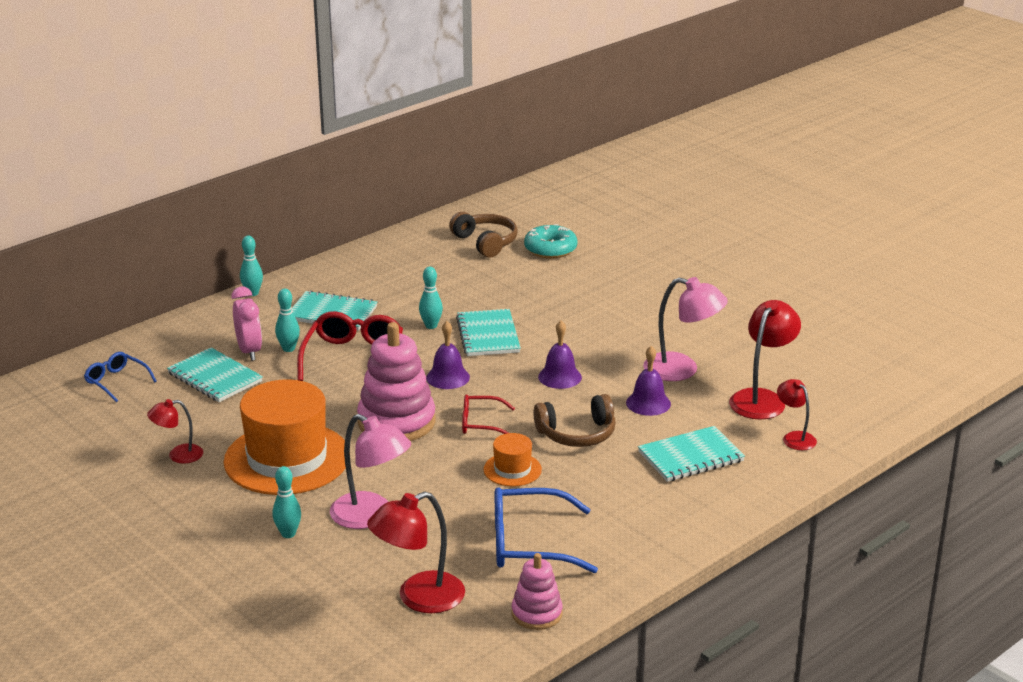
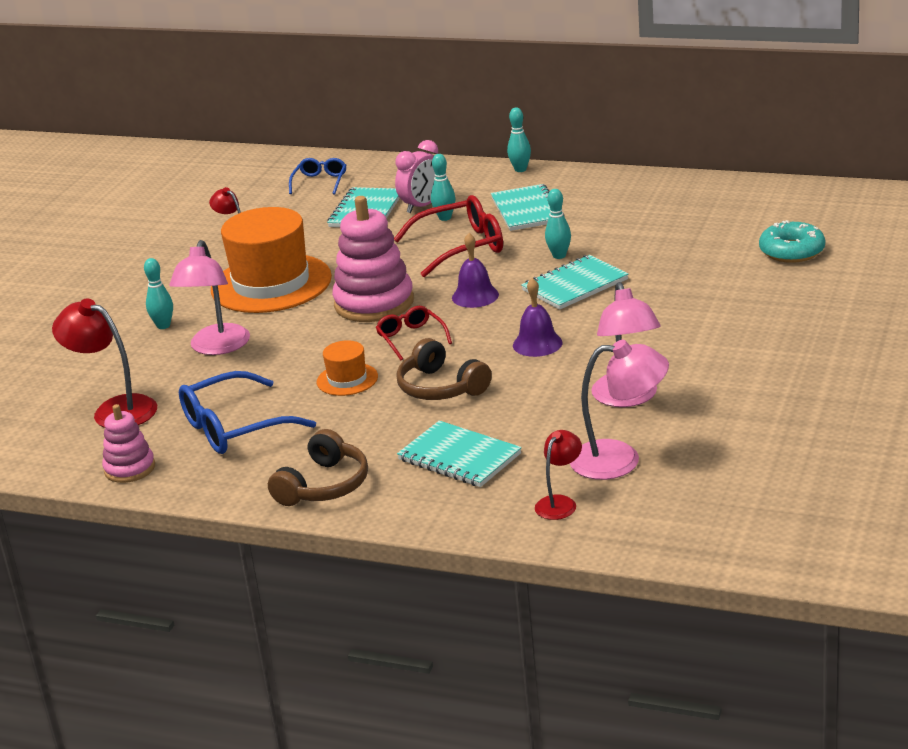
camera: 65 degrees right, 0 degrees up
brown headphones [449,212,518,258] -> brown headphones moved to [268,429,368,506]
blue glasses [495,487,598,573] -> blue glasses turned 90 degrees counterclockwise [179,371,316,454]
purple bell [626,346,671,416] -> none
red lamp [729,300,801,420] -> pink lamp [570,340,669,480]

